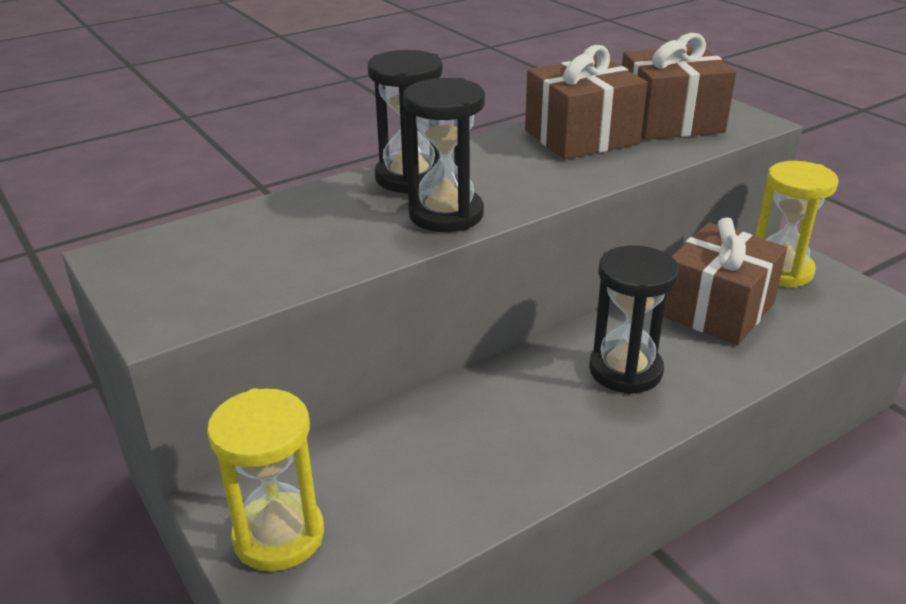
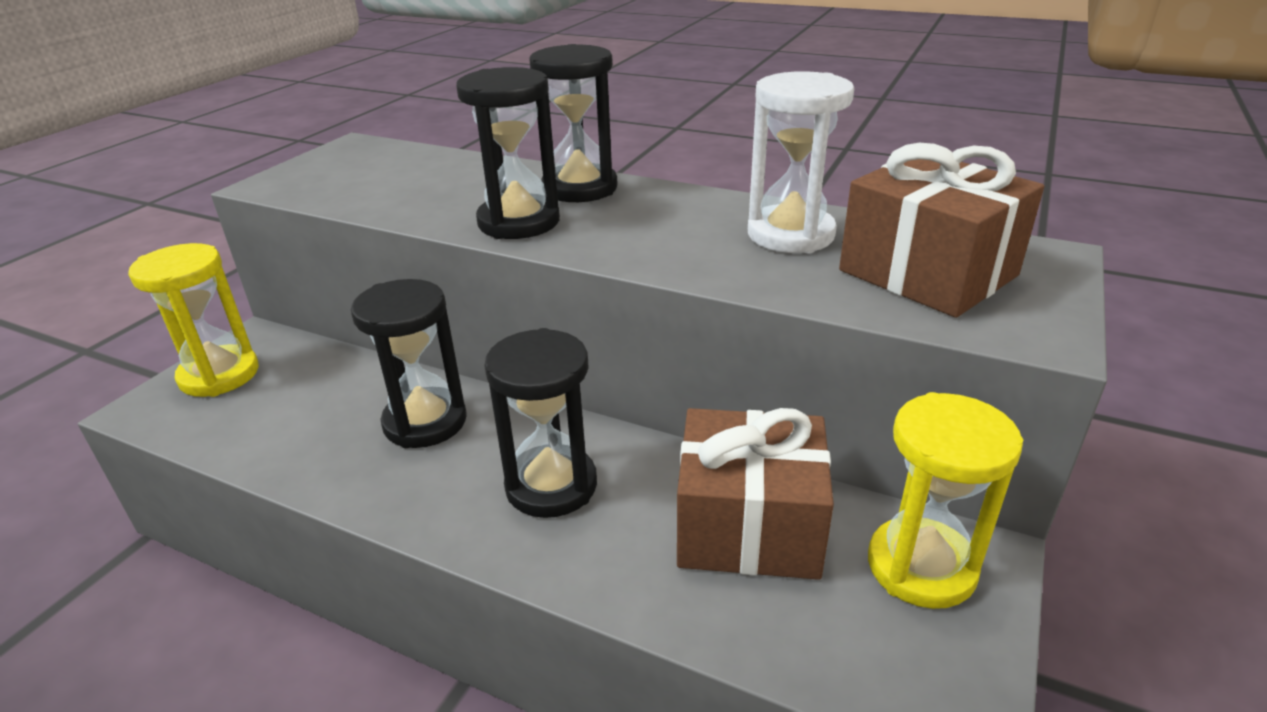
camera: 60 degrees right, 0 degrees up
brown gift [525,45,647,160] -> white hourglass [748,71,854,253]
none -> black hourglass [351,279,467,448]

